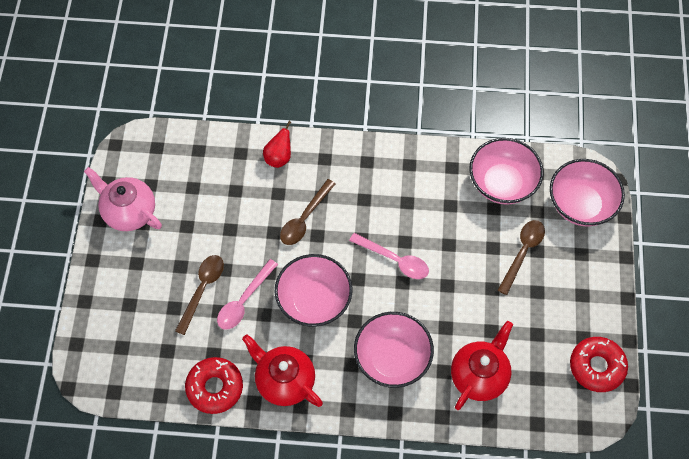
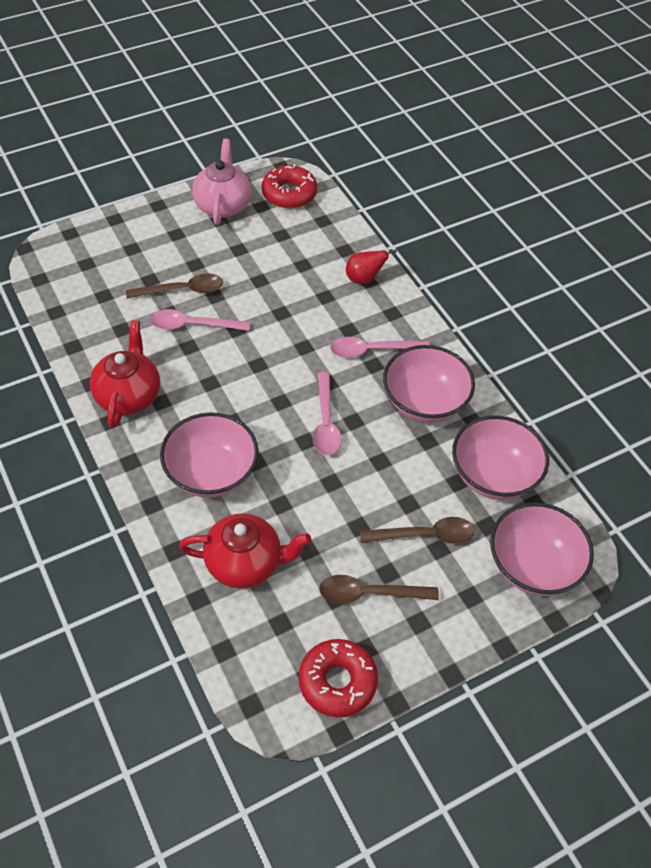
camera: 55 degrees right, 10 degrees down
red donut [185,357,243,414] -> red donut moved to [262,164,317,208]
pink bowl [275,254,353,327] -> pink bowl moved to [383,345,475,423]
brown spoon [280,179,336,245] -> brown spoon moved to [319,575,439,604]
none -> pink spoon [330,337,430,358]

